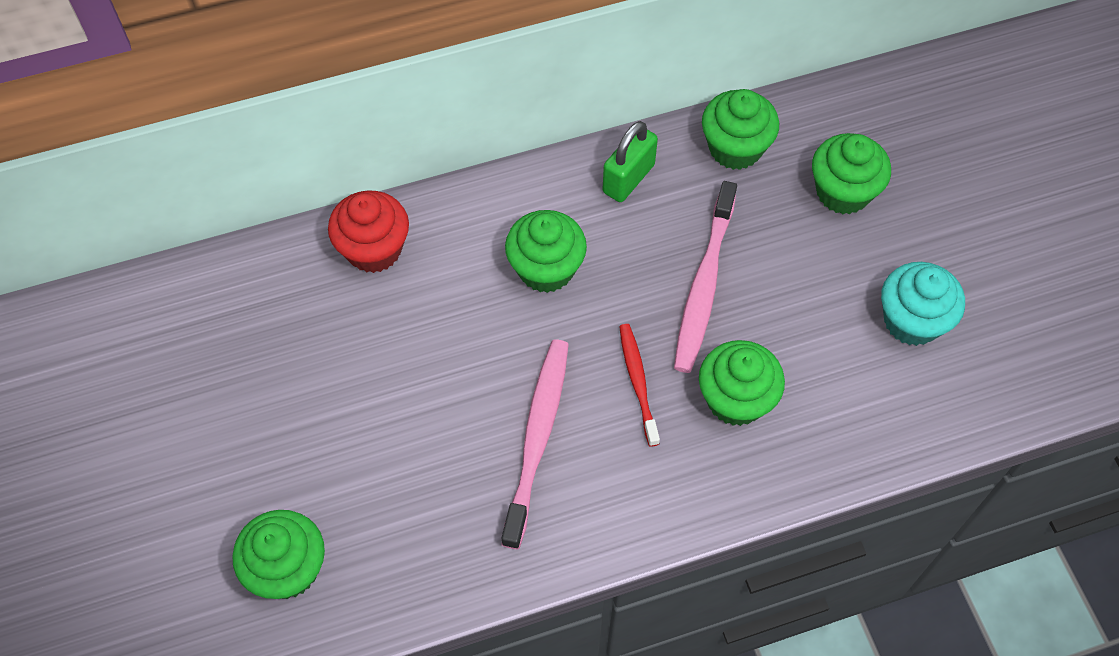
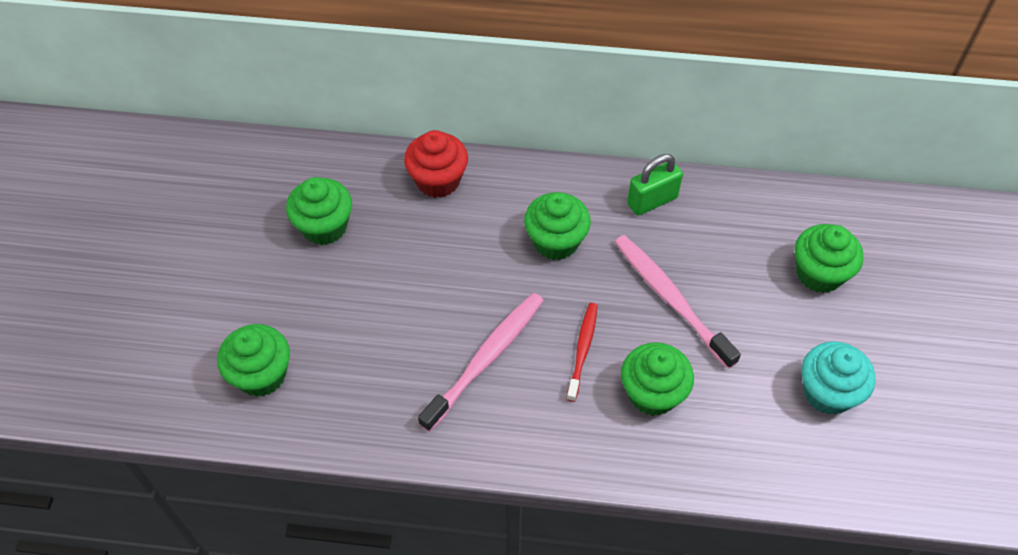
camera: 25 degrees right, 5 degrees down
pink toothbrush [674,181,737,373] -> pink toothbrush turned 105 degrees clockwise [615,235,741,369]
green cupcake [702,89,779,170] -> green cupcake moved to [286,177,352,245]

